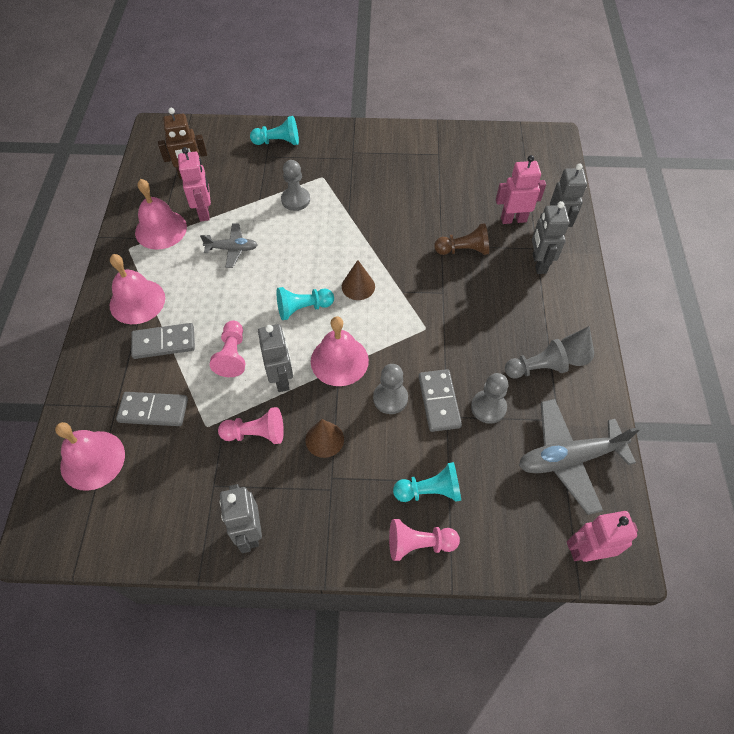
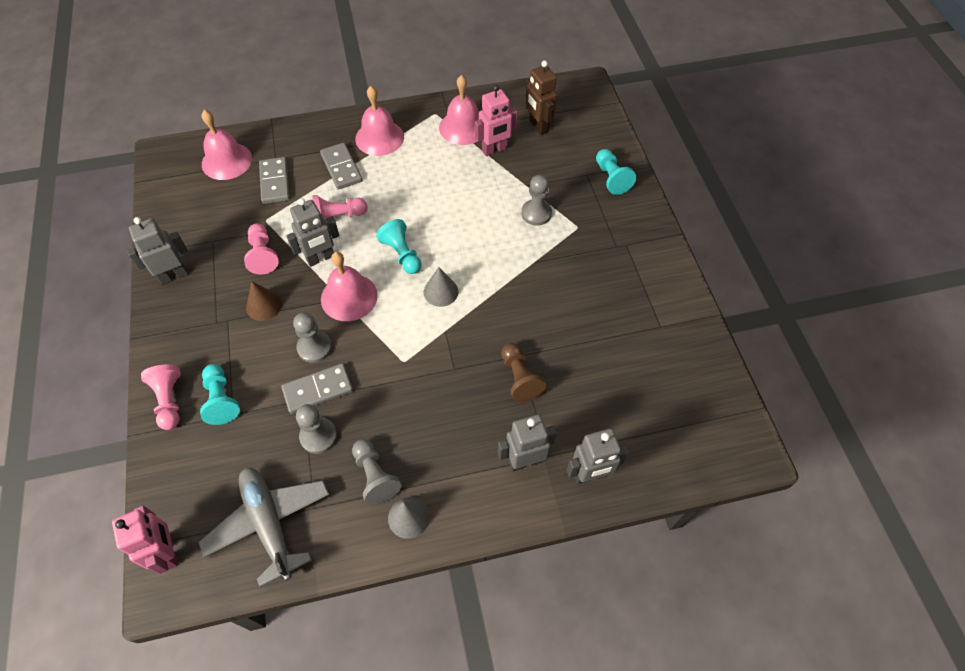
camera: 75 degrees right, 0 degrees up
grey plane [200,223,258,268] -> none
brown cone [342,260,375,300] -> grey cone [424,267,459,307]
pink robot [496,155,546,224] -> none

